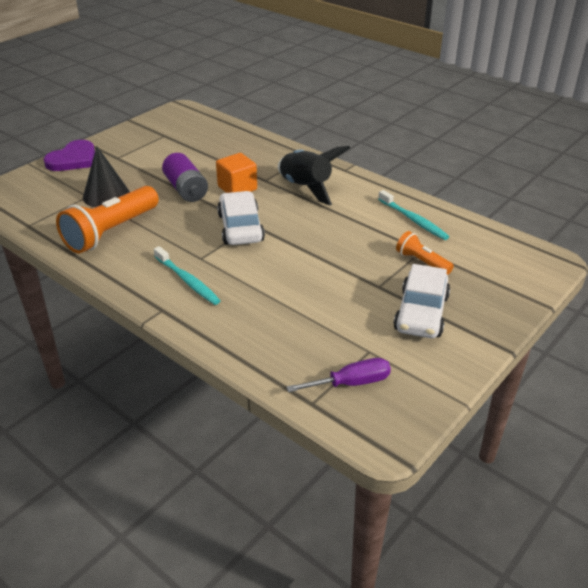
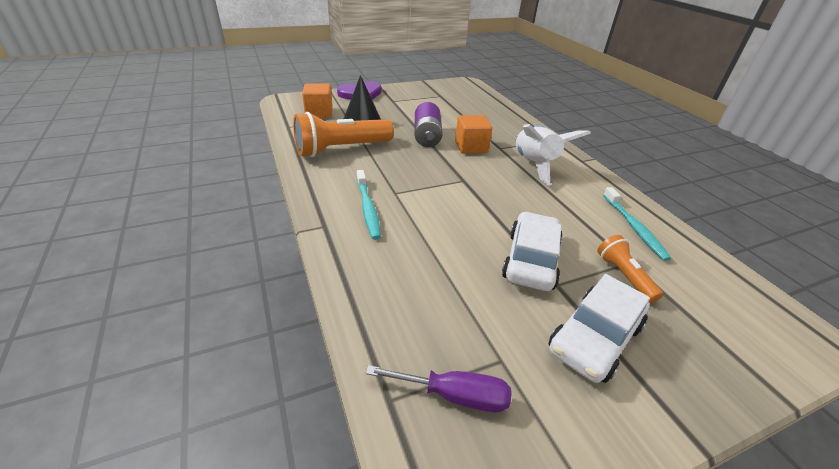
camera: 25 degrees right, 0 degrees up
white car [217,191,265,245] -> white car moved to [502,212,563,291]
black rocket [278,146,350,205] -> white rocket [516,124,591,186]
none -> orange cube [302,83,333,118]

